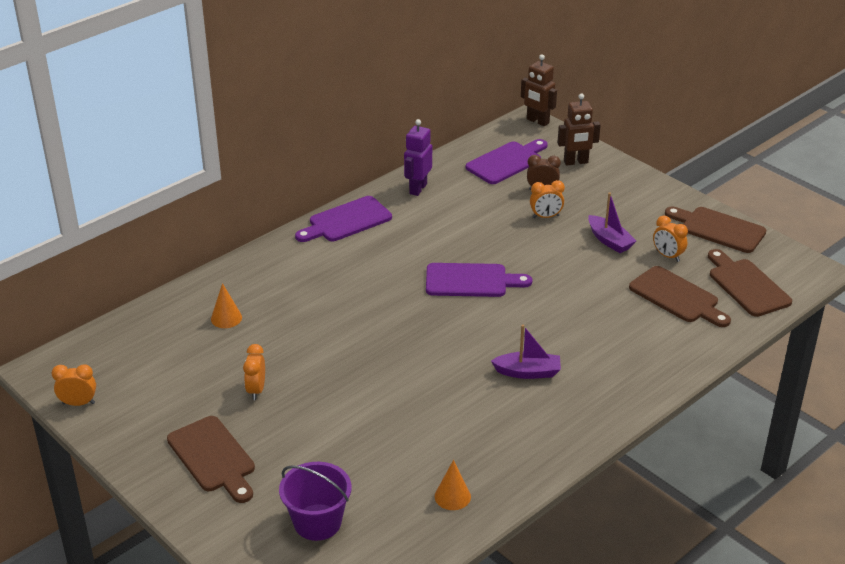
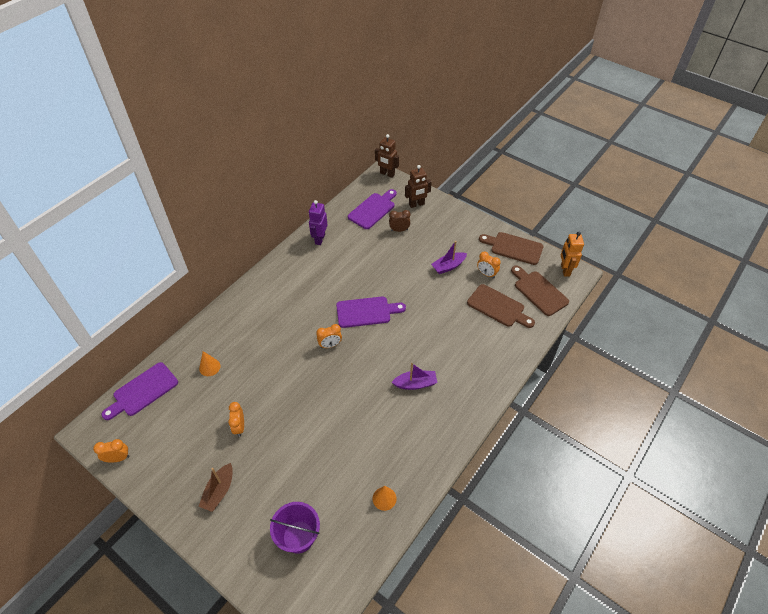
camera: 10 degrees left, 15 degrees up
brown cutting board [167,416,255,503] -> brown boat [198,463,233,512]
purple cutting board [295,196,392,242] -> purple cutting board moved to [102,362,178,420]
orange clock [530,180,565,218] -> orange clock moved to [316,324,342,348]
purple boat [588,192,636,253] -> purple boat turned 105 degrees clockwise [431,241,467,274]
none -> orange robot [561,232,584,276]

